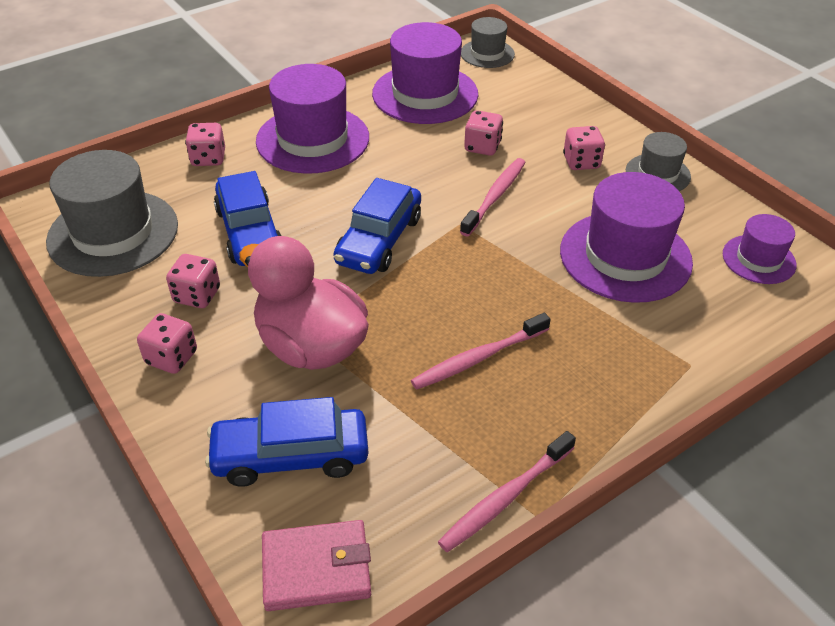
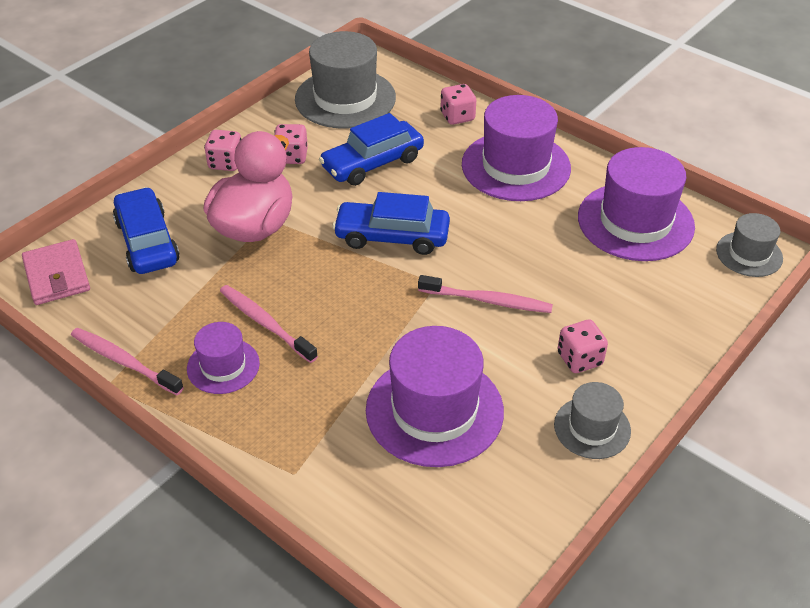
camera: 75 degrees right, 0 degrees up
pink dice [464,110,503,156] -> none
purple hat [723,214,796,284] -> purple hat moved to [187,322,260,394]

